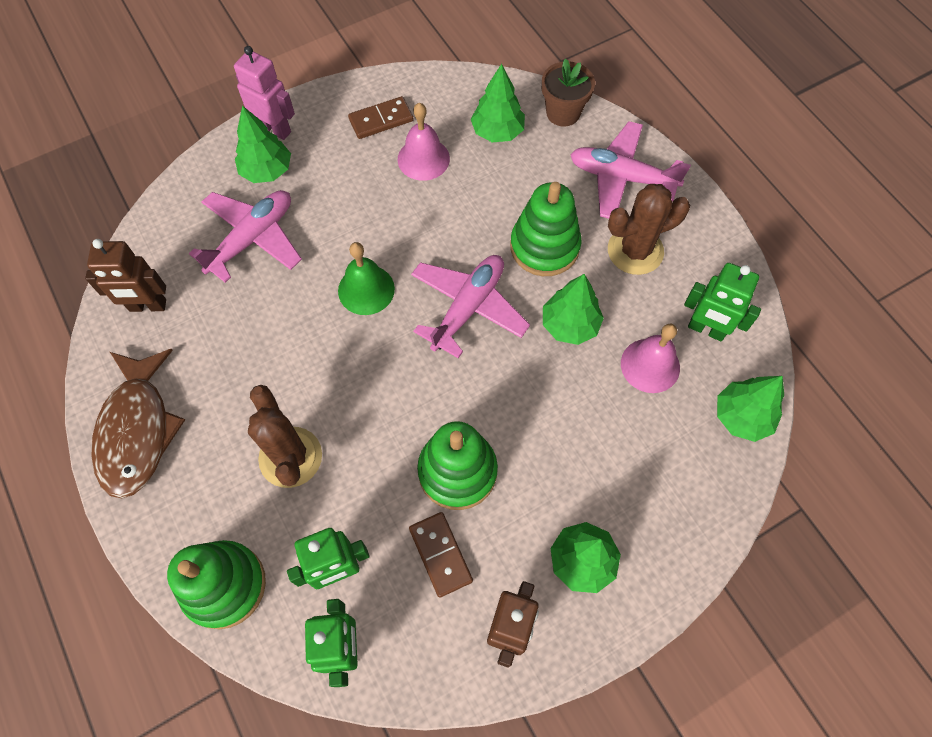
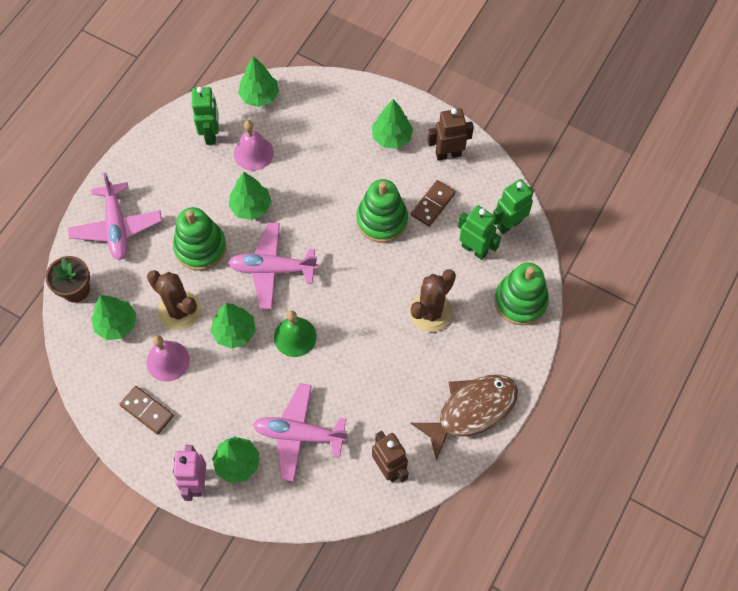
camera: 120 degrees left, 0 degrees up
brown cactus [608,184,690,275] -> brown cactus moved to [147,270,201,330]
none -> green tree [211,303,256,349]

